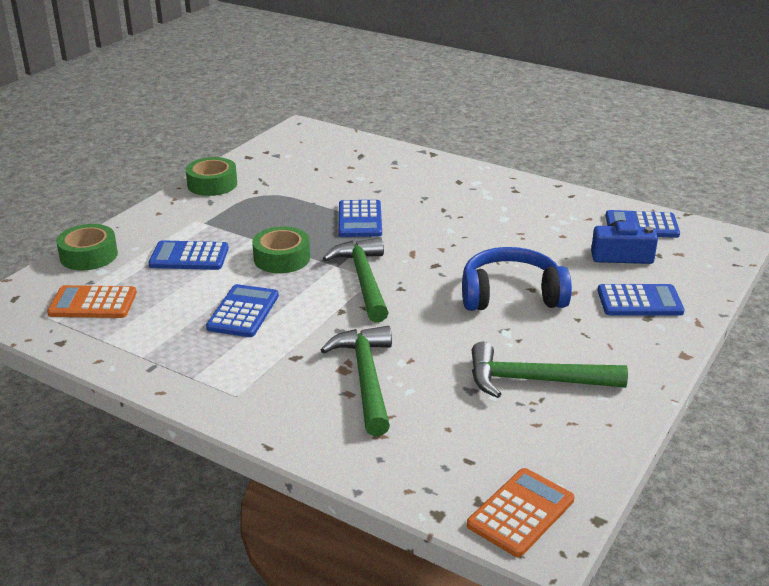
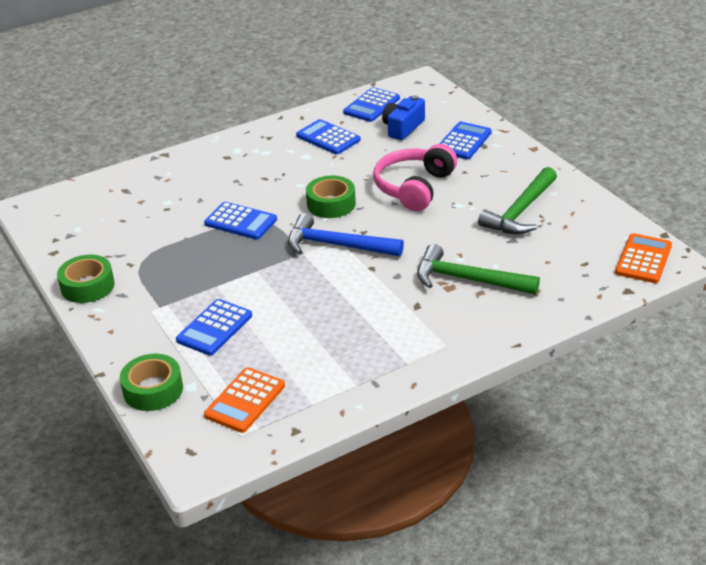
camera: 60 degrees left, 5 degrees up
blue calculator [206,284,279,337] -> blue calculator moved to [296,119,360,154]
green tape [252,226,310,273] -> green tape moved to [306,176,356,218]
green hammer [323,237,389,322] -> blue hammer [288,213,404,257]
blue headphones [462,247,572,311] -> pink headphones [373,144,457,211]
orange calculator [467,468,575,557] -> orange calculator turned 45 degrees clockwise [615,233,672,283]

